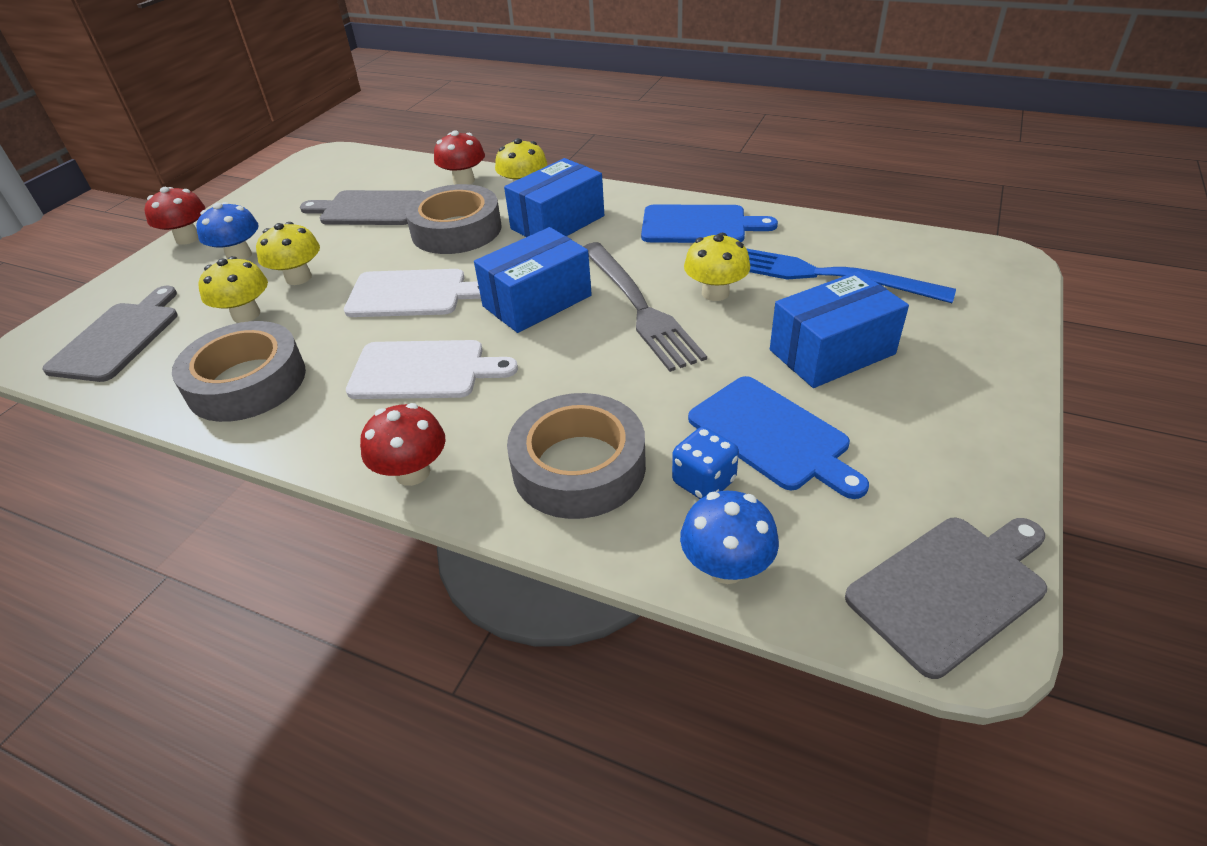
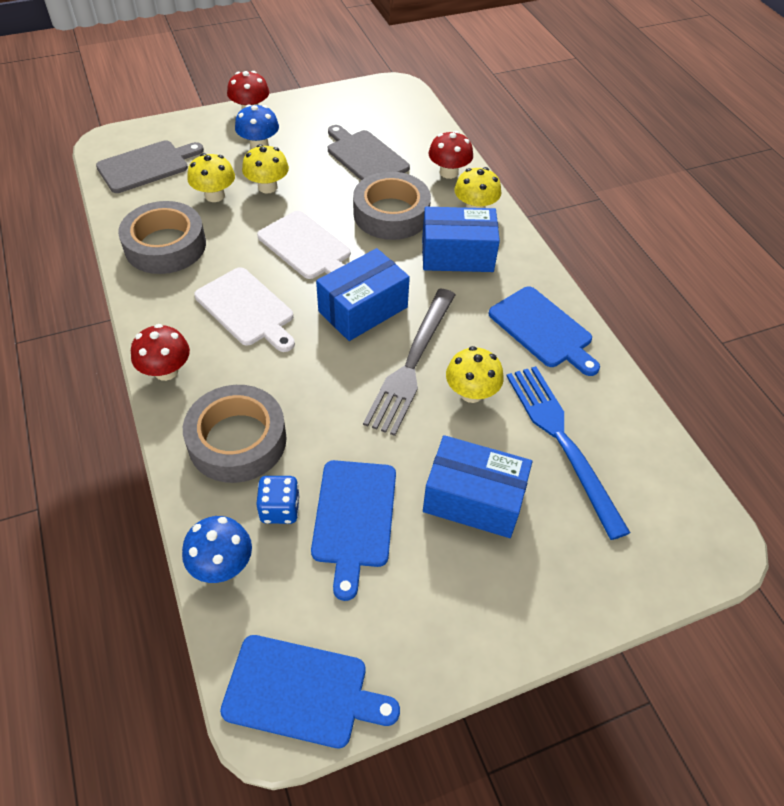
camera: 40 degrees right, 10 degrees up
blue box [474,227,592,333] -> blue box turned 45 degrees counterclockwise [316,248,410,341]
grey cutting board [845,518,1047,679] -> blue cutting board [220,635,400,748]

